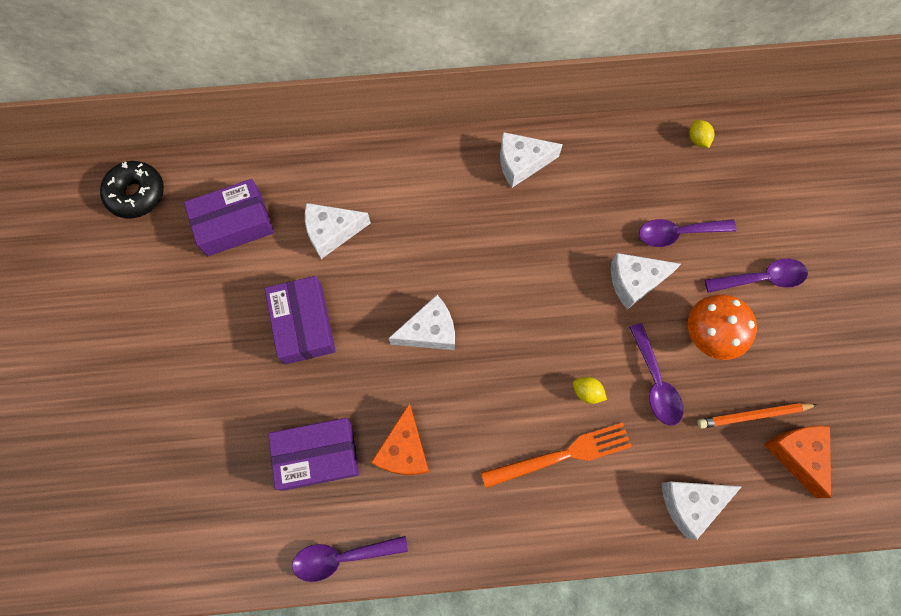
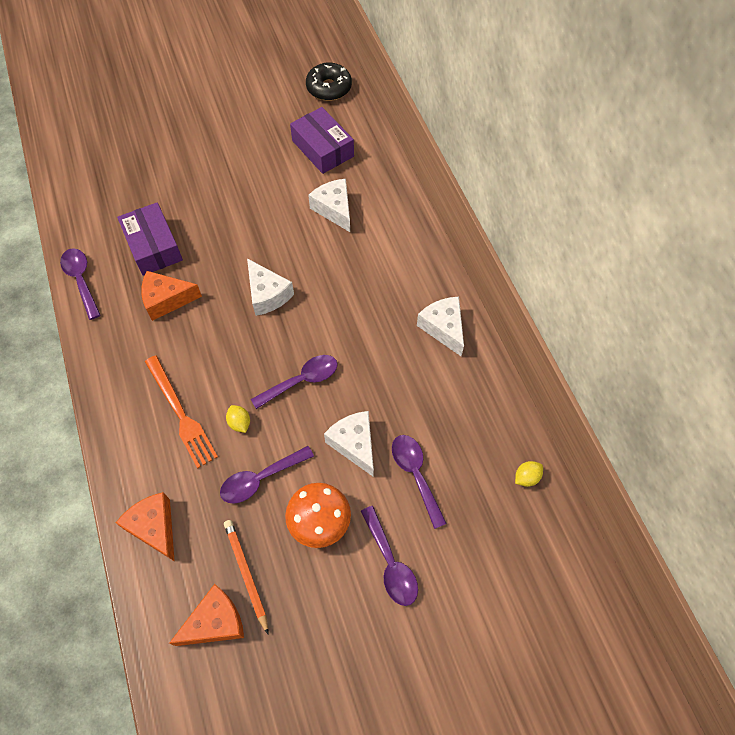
camera: 75 degrees right, 10 degrees down
purple box [265,276,336,365] -> none
yellow lemon [573,377,607,404] -> yellow lemon turned 45 degrees counterclockwise [226,405,250,433]
white cheese [662,482,742,540] -> orange cheese [116,492,175,562]
none -> purple spoon [251,355,338,409]

